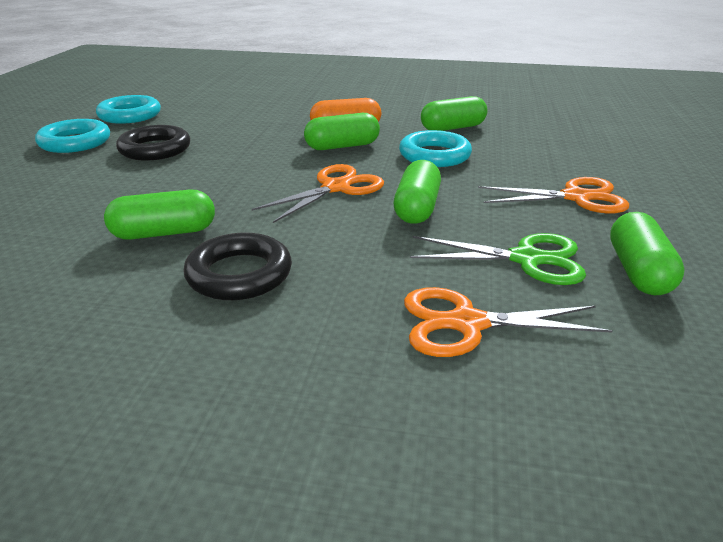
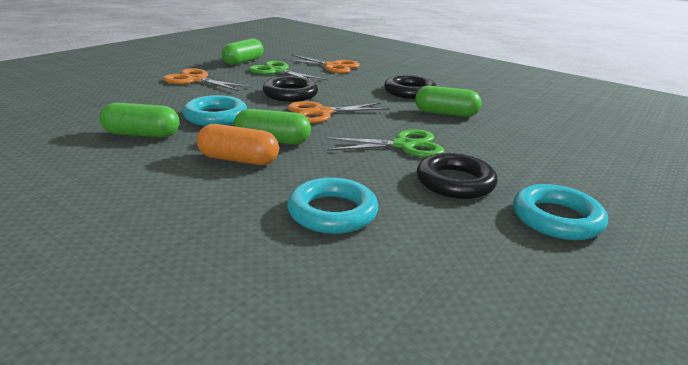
camera: 155 degrees left, 5 degrees down
turquoise ring [96,95,161,124] -> turquoise ring moved to [287,177,378,234]
green capsule [394,160,441,224] -> black ring [263,76,318,102]
none -> green scissors [324,129,444,158]

